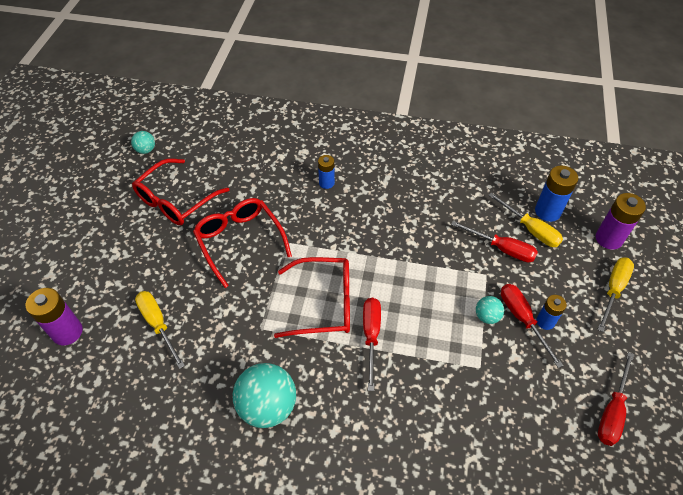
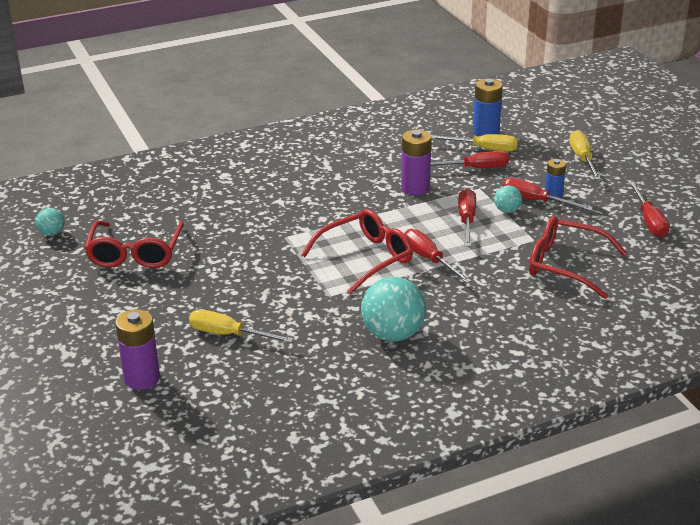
camera: 35 degrees left, 20 degrees down
red glasses [193,198,292,288] -> red glasses moved to [529,216,627,299]
blue battery [318,155,335,189] -> none
purple battery [596,193,646,250] -> purple battery moved to [401,130,431,195]
none -> red screwdriver [458,189,476,246]

